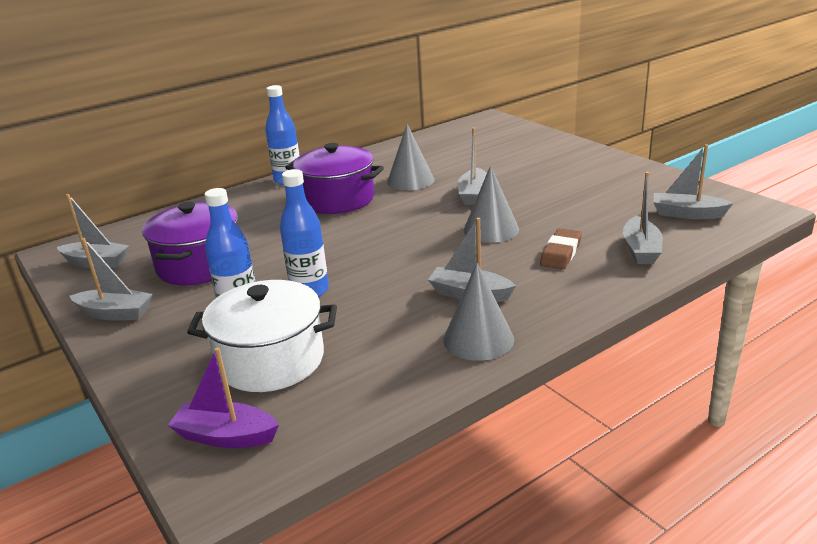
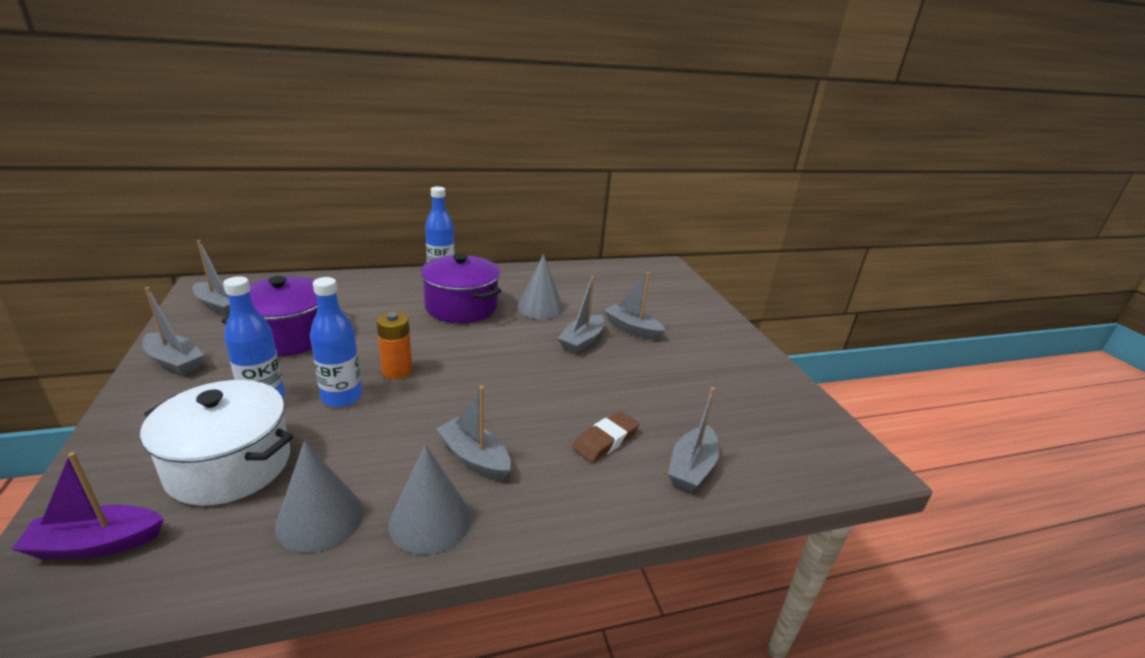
camera: 15 degrees right, 0 degrees up
purple boat [168,347,279,448] -> purple boat turned 45 degrees counterclockwise [11,452,164,559]
grey cone [464,165,519,243] -> grey cone moved to [275,441,363,553]
grey boat [653,144,733,219] -> grey boat moved to [604,272,666,340]
none -> orange battery [376,312,412,379]

